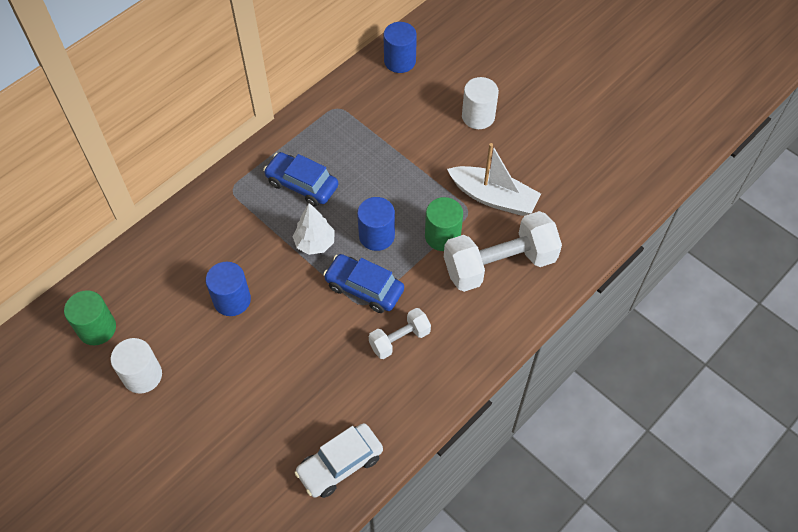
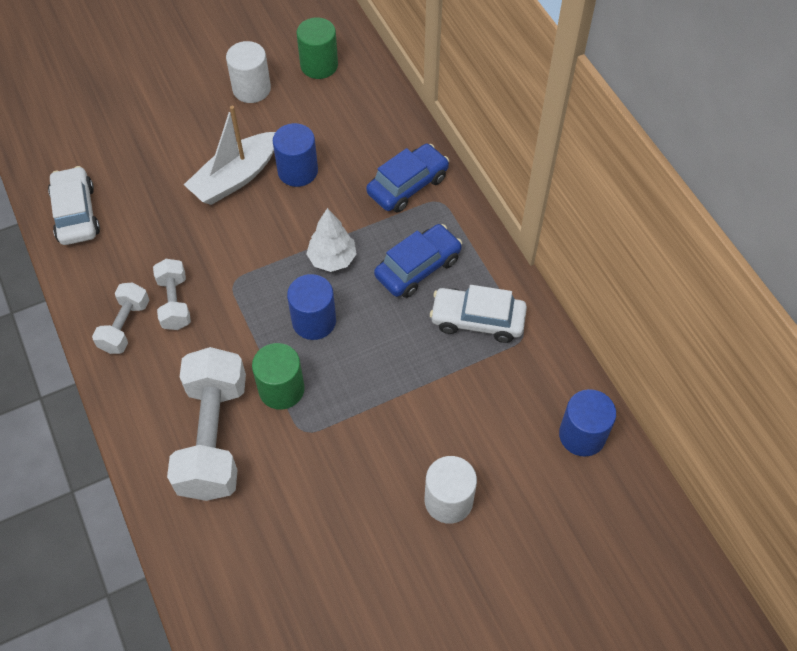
camera: 110 degrees right, 0 degrees up
blue car [323,254,404,313] -> blue car moved to [366,144,449,213]
white boat [447,143,541,216] -> white boat moved to [184,106,275,205]
none -> white dumbbell [92,282,150,354]
none -> white car [430,285,527,343]

